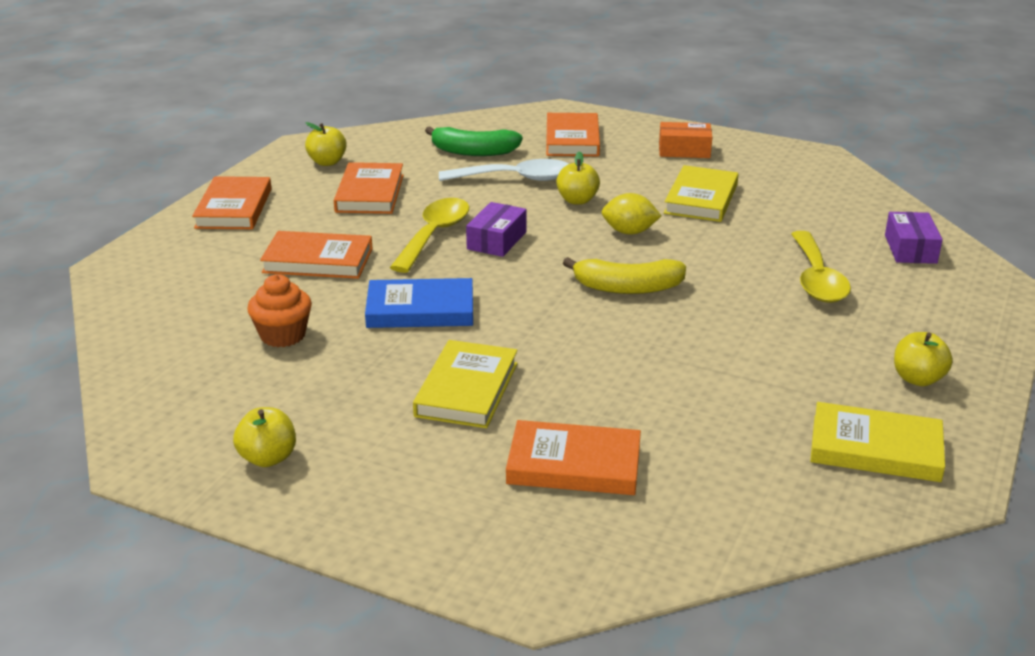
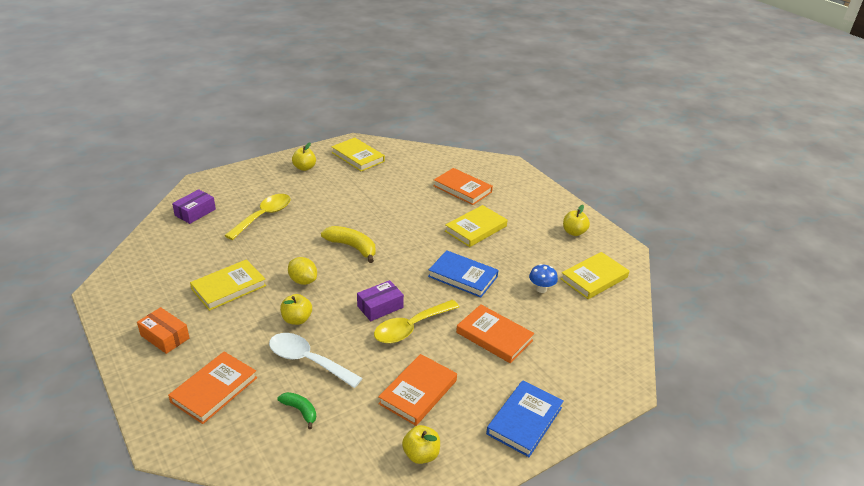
camera: 150 degrees left, 5 degrees up
orange book [192,176,272,229] -> blue book [486,380,563,457]
orange cupcake [247,274,312,347] -> blue mushroom [529,264,558,293]
green banana [425,126,523,156] -> green banana [278,392,316,429], size x0.59
none -> yellow book [560,252,629,299]

